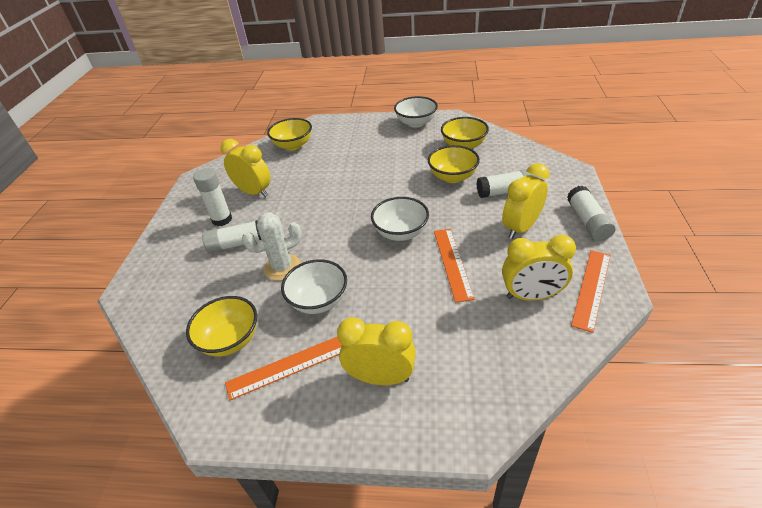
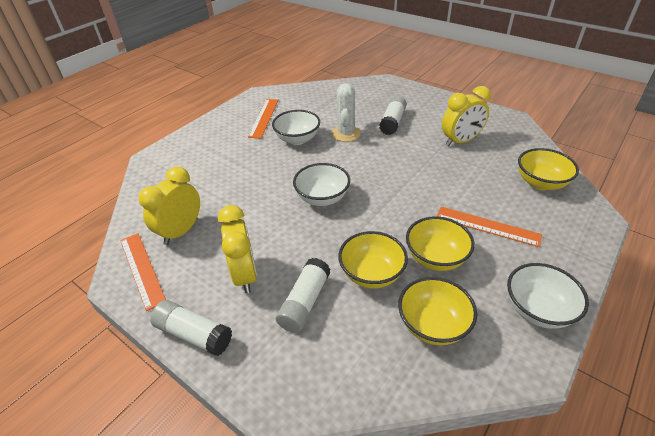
camera: 120 degrees right, 0 degrees up
yellow bowl [186,296,257,356] -> yellow bowl moved to [406,216,475,271]
white glue stick [193,168,232,226] -> none
yellow clock [337,317,416,385] -> none
orange ruler [434,229,475,303] -> orange ruler moved to [437,207,542,247]

